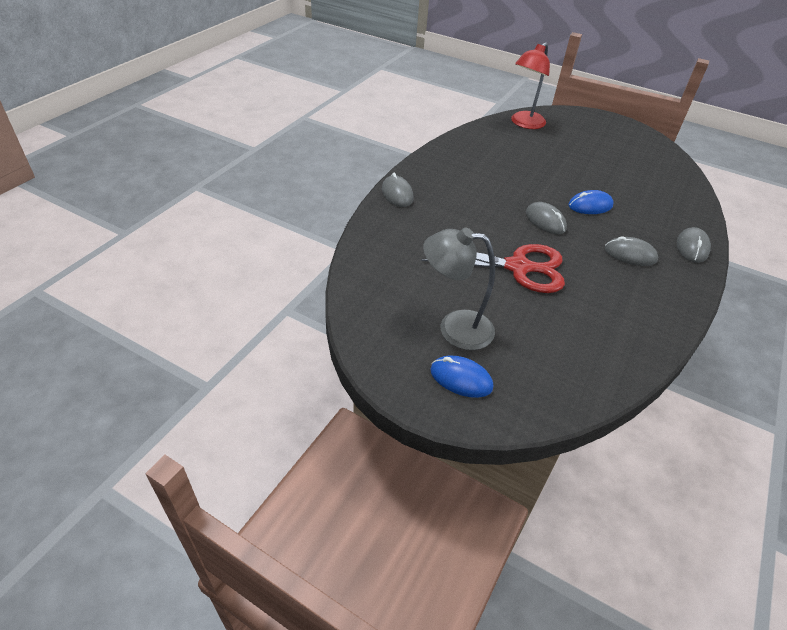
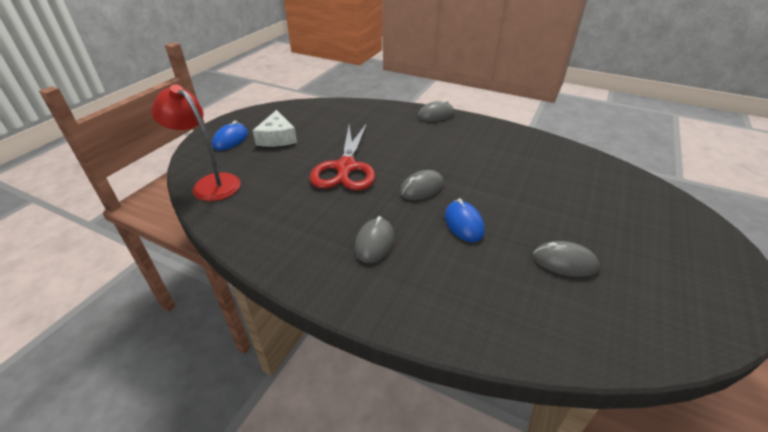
camera: 90 degrees right, 5 degrees down
grey lamp [423,227,495,350] -> white cheese [253,110,297,147]
red lamp [511,42,550,129] -> red lamp moved to [151,85,241,201]
grey mouse [677,227,711,263] -> grey mouse moved to [533,241,599,277]

